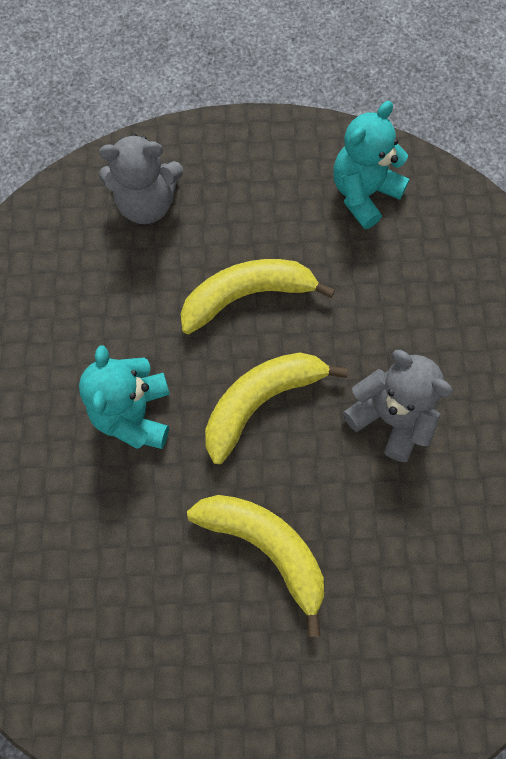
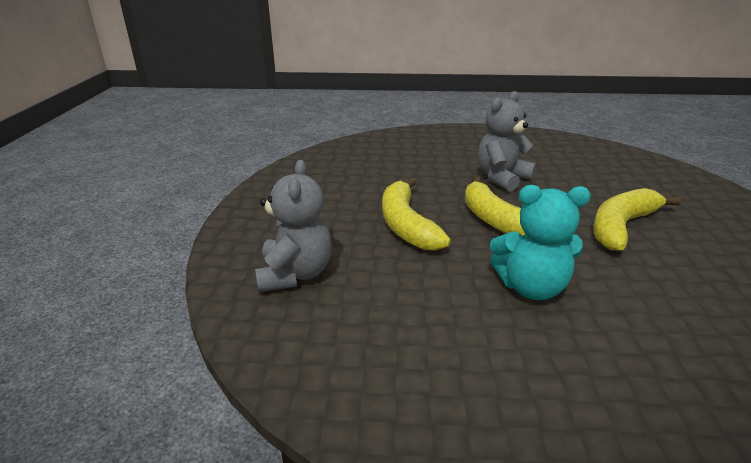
camera: 85 degrees left, 40 degrees down
turquoise teddy bear [333,101,410,229] -> none

